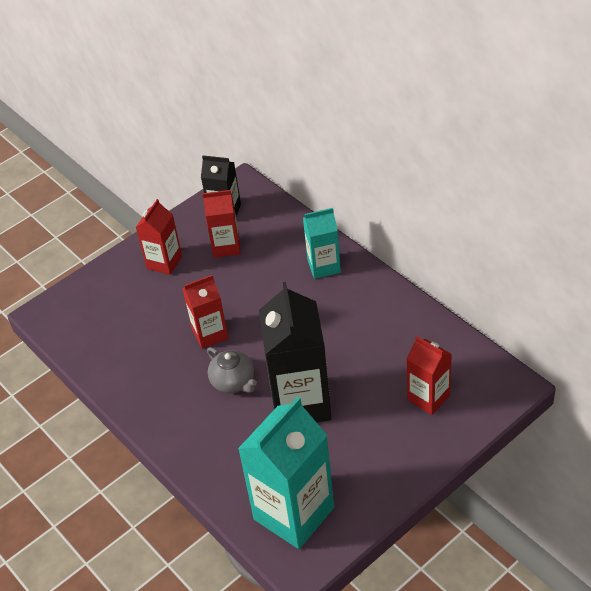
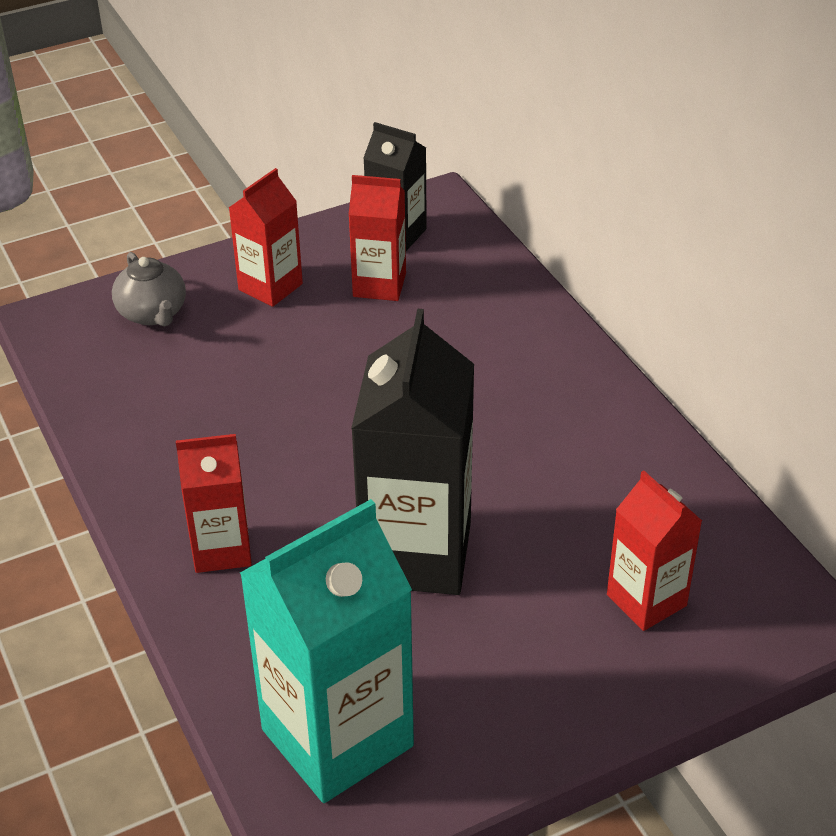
camera: 10 degrees right, 5 degrees down
red carton [182,275,228,349] -> red carton moved to [176,434,252,573]
grey teapot [207,347,257,393] -> grey teapot moved to [112,252,186,326]
turquoise carton [303,208,341,279] -> none

